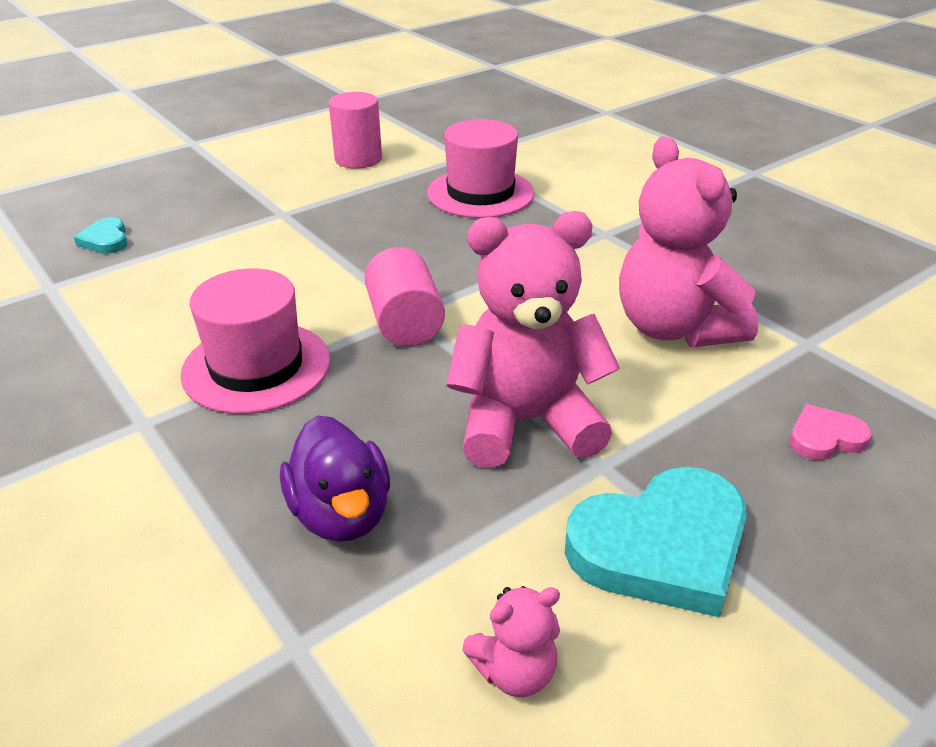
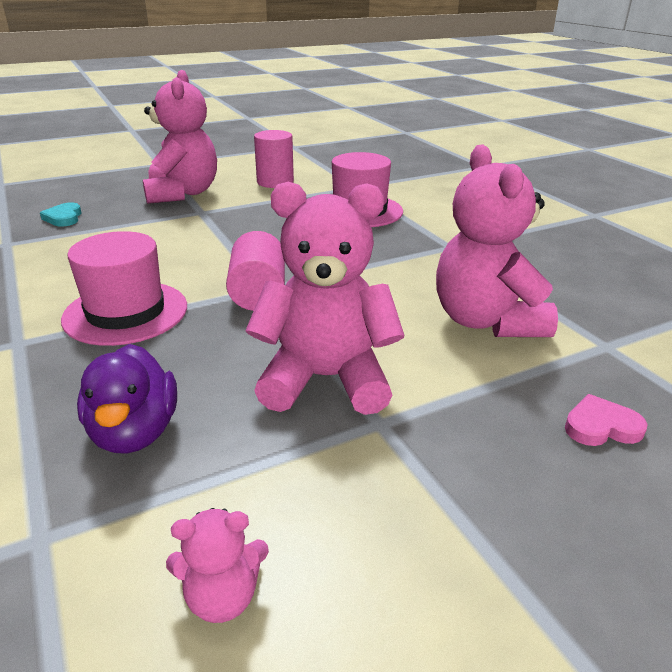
camera: 10 degrees right, 5 degrees down
turquoise heart [565,467,747,617] -> none
none -> pink teddy bear [143,69,217,204]

